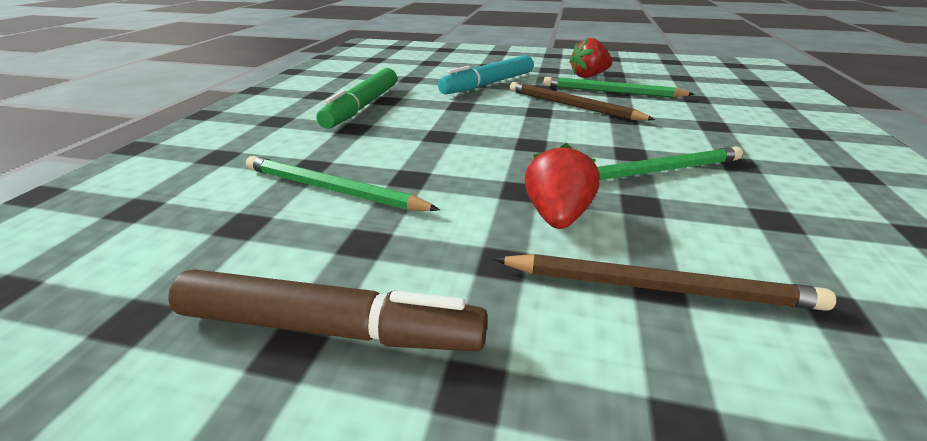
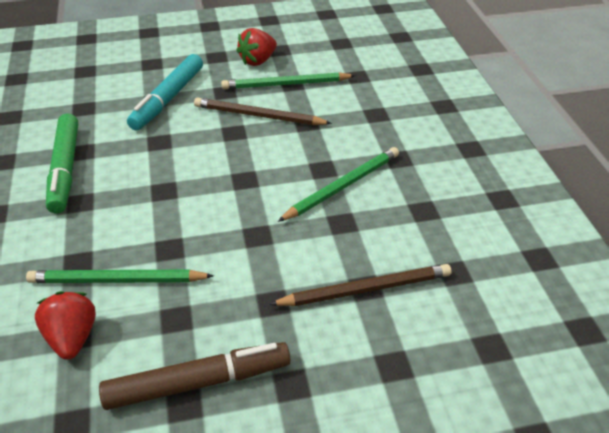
camera: 25 degrees left, 10 degrees up
red strawberry [524,143,600,229] -> red strawberry moved to [35,291,96,360]

